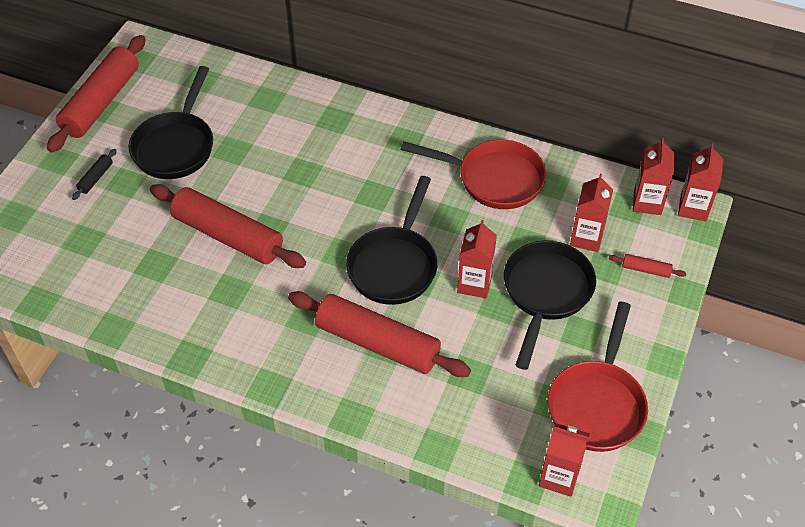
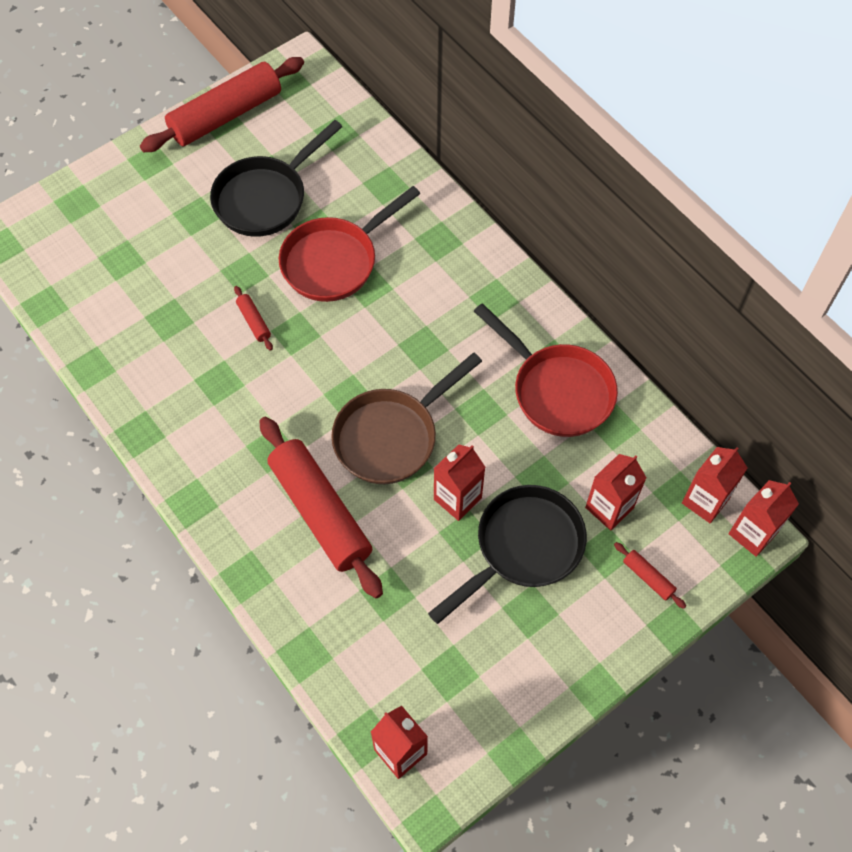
camera: 30 degrees right, 10 degrees up
black rolling pin [72,149,116,200] -> none
red rolling pin [150,184,306,268] -> red rolling pin [234,286,273,351], size x0.40
black pan [346,176,438,305] -> brown pan [331,353,482,484]
red pan [548,302,648,452] -> red pan moved to [279,186,421,302]

